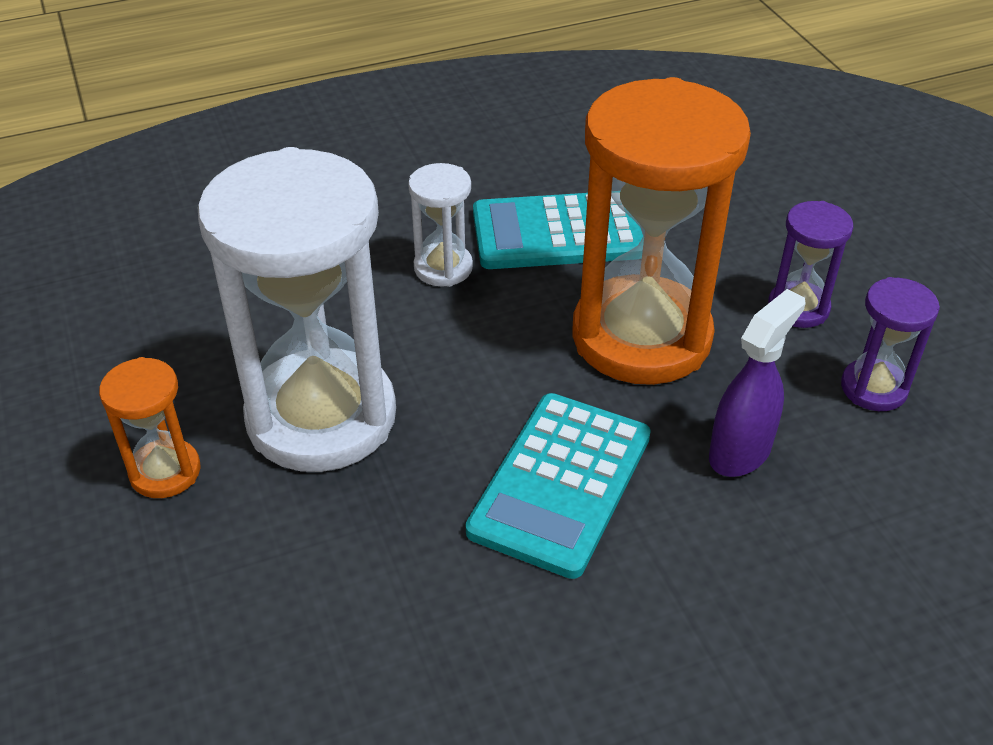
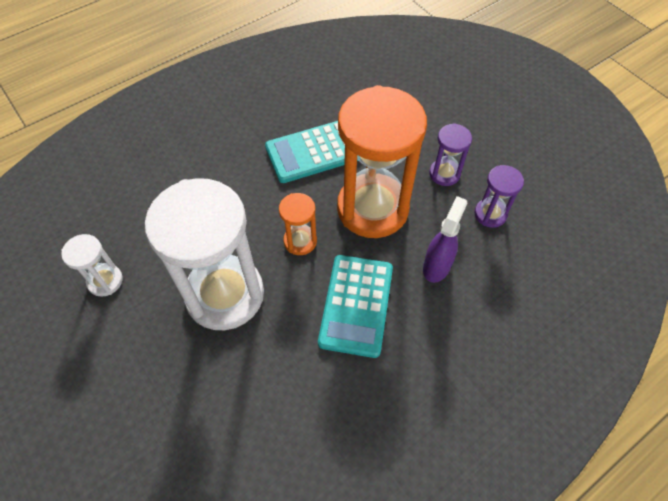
camera: 15 degrees left, 15 degrees up
orange hourglass [99,357,201,498] -> orange hourglass moved to [279,193,317,255]
white hourglass [408,163,473,287] -> white hourglass moved to [61,234,123,297]

